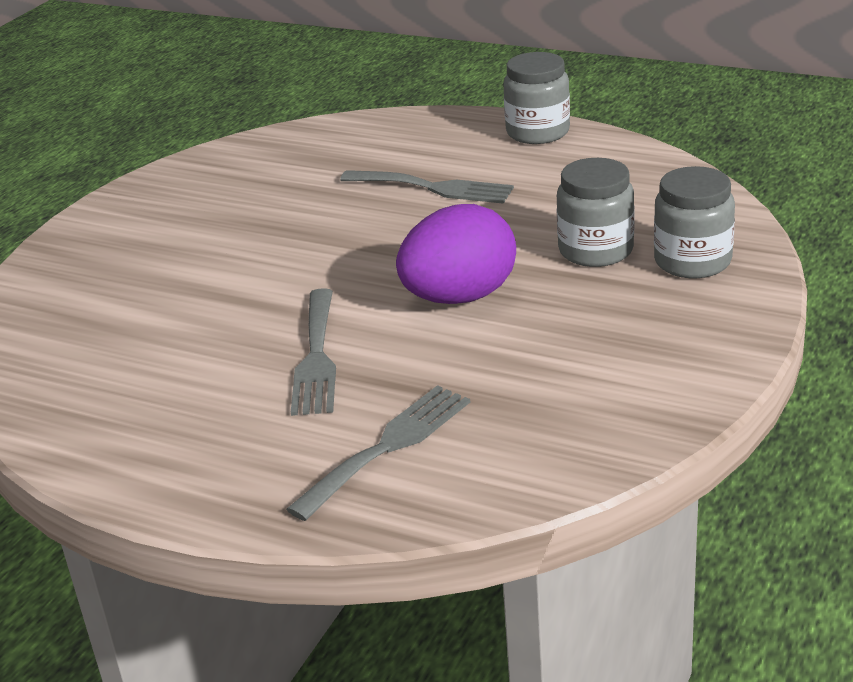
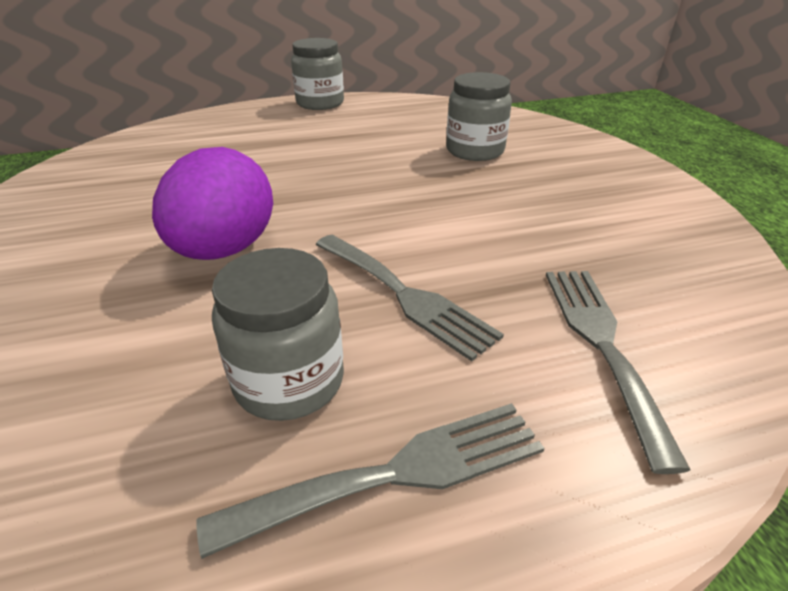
camera: 45 degrees left, 5 degrees up
grey fork [340,170,514,204] -> grey fork moved to [197,403,545,559]
purple egg [396,204,516,304] -> purple egg moved to [152,147,273,260]
grey jar [654,166,735,278] -> grey jar moved to [212,248,344,421]

